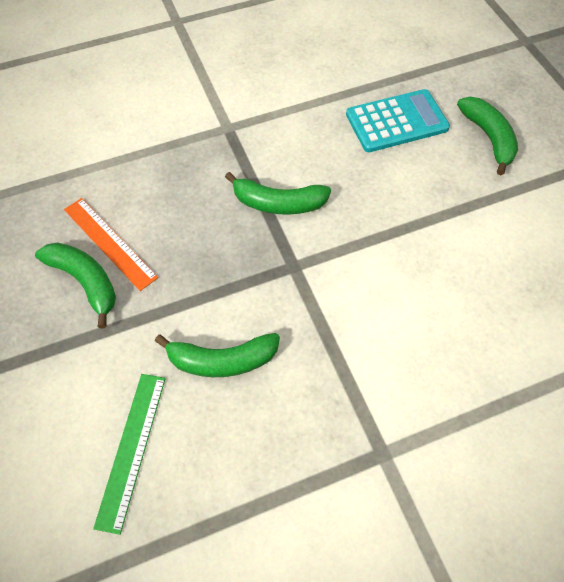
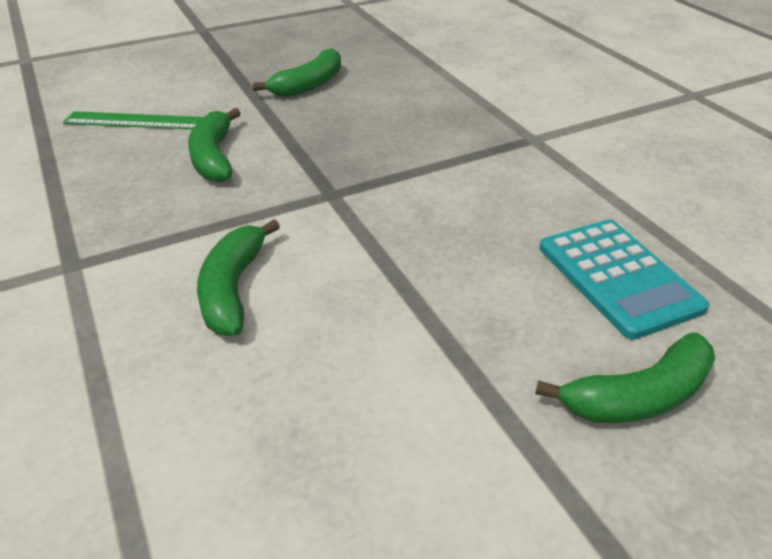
camera: 85 degrees right, 20 degrees down
orange ruler [64,198,158,291] -> none
green banana [225,172,331,215] -> green banana moved to [197,220,280,336]

